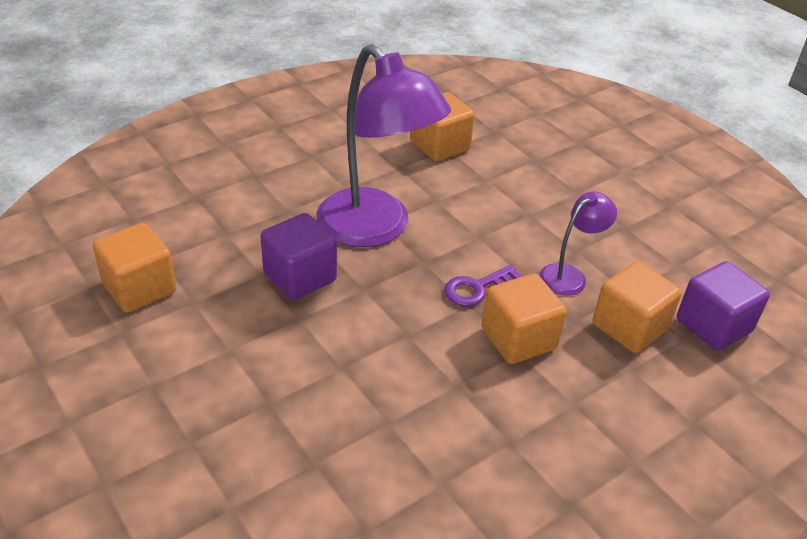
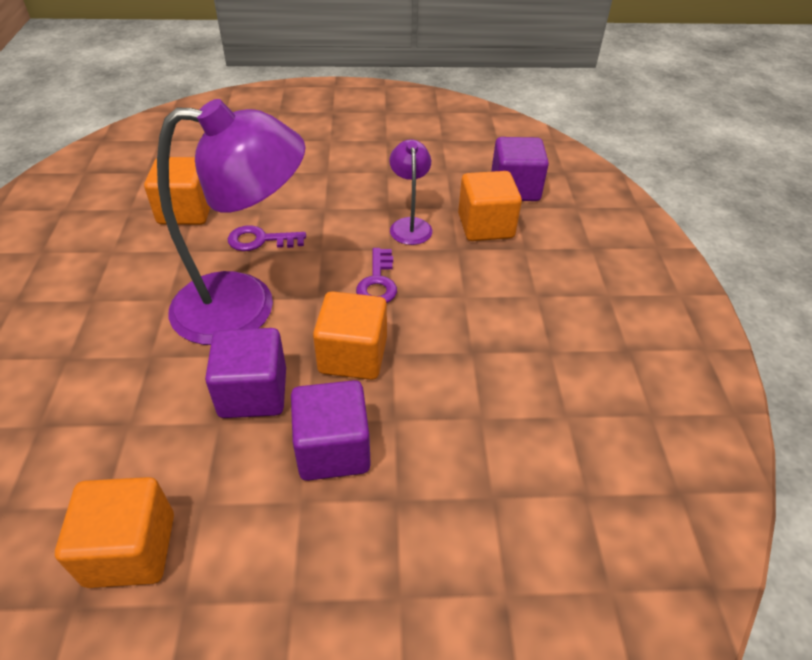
camera: 55 degrees left, 5 degrees up
orange cube [482,273,567,364] -> orange cube moved to [313,291,387,380]
none -> purple key [228,225,306,251]
none -> purple cube [291,380,371,481]

